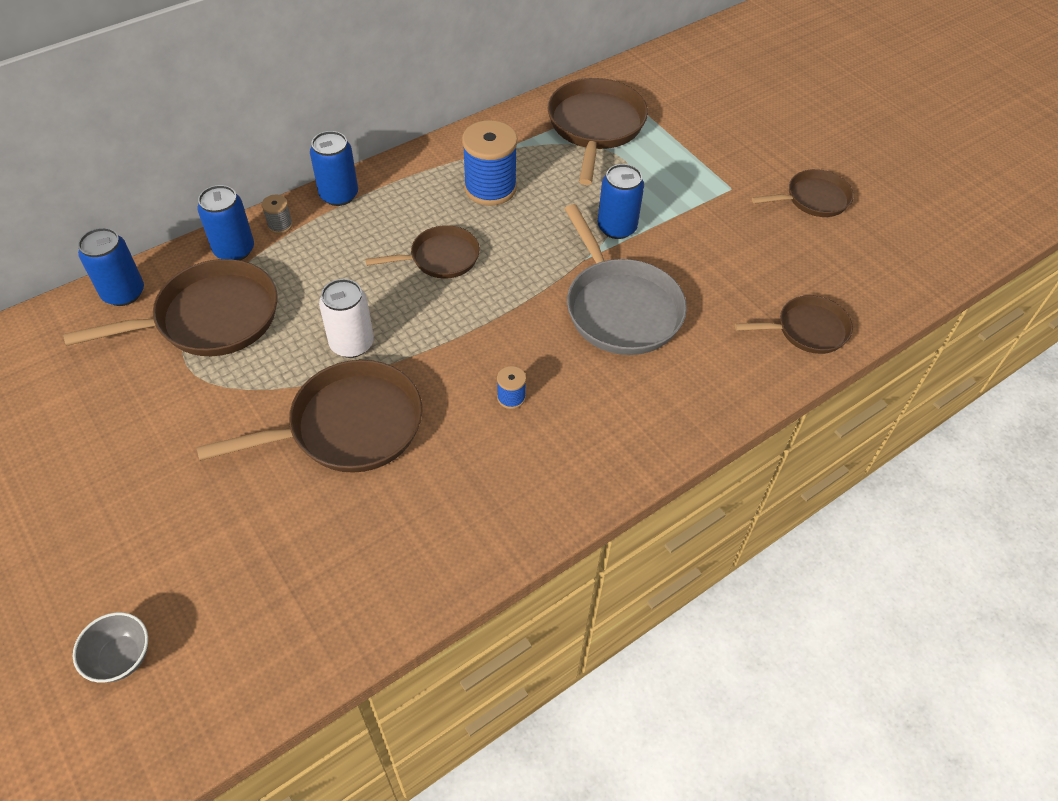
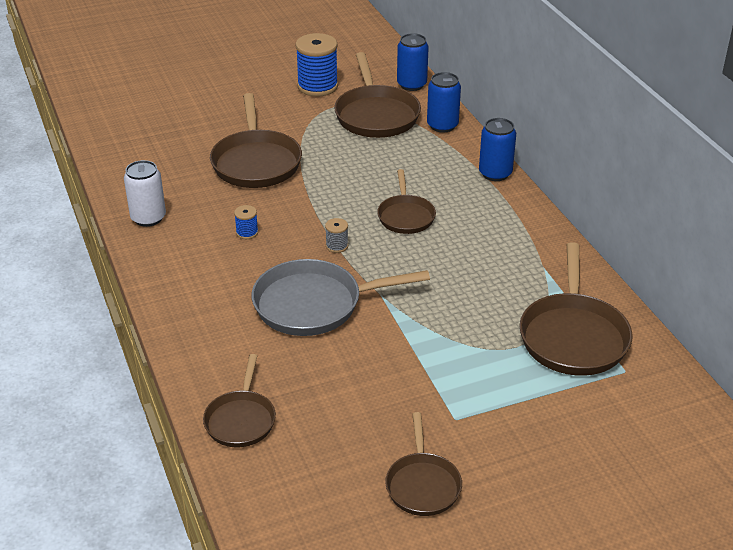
camera: 105 degrees right, 15 degrees down
grey bowl [73,612,148,682] -> none
grey spool [262,194,293,234] -> grey spool moved to [325,218,348,253]
white can [319,279,374,358] -> white can moved to [124,160,166,227]
blue spool [462,120,518,206] -> blue spool moved to [296,33,338,97]
brown pan [548,78,648,185] -> brown pan turned 75 degrees clockwise [519,242,633,376]
blue can [598,164,644,239] -> none

